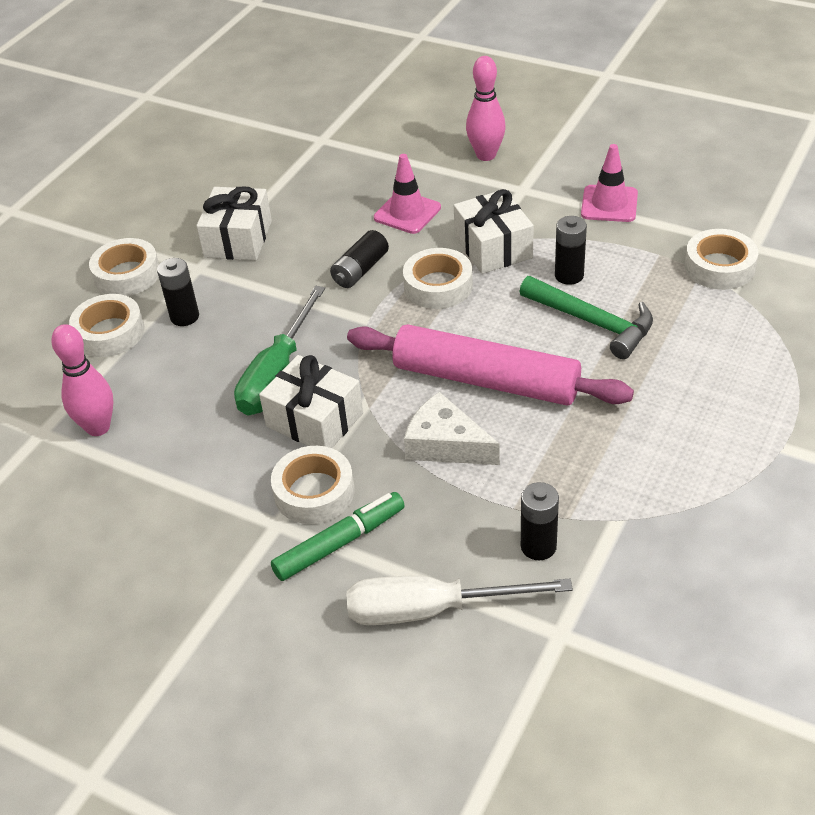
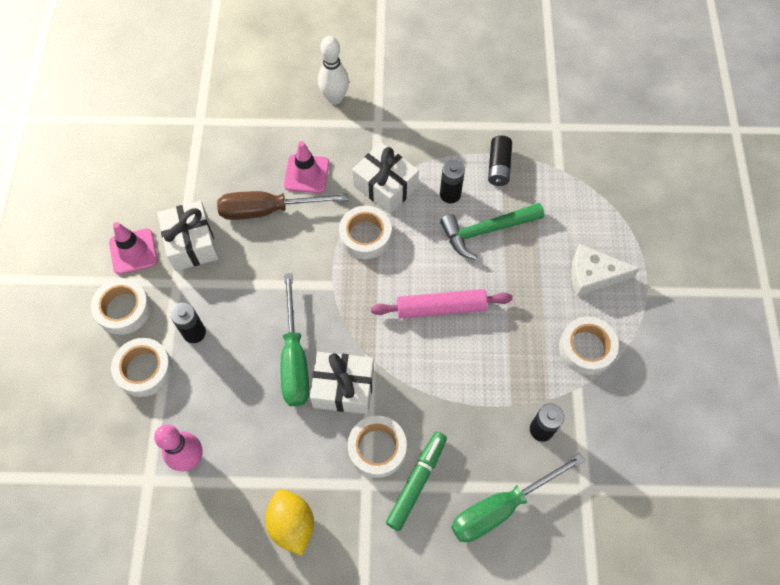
camera: 30 degrees left, 20 degrees up
black battery [330,230,389,288] -> black battery moved to [488,136,512,186]
pink rolling pin [347,324,634,406] -> pink rolling pin [371,289,513,318], size x0.66
white screwdriver [347,576,573,625] -> green screwdriver [451,453,585,542]
white cheese [404,392,500,465] -> white cheese moved to [571,244,640,296]
pink bowling pin [466,56,506,161] -> white bowling pin [318,36,349,104]
green hammer [519,276,653,359] -> green hammer turned 150 degrees clockwise [440,203,544,260]
pink traffic cone [581,144,638,222] -> pink traffic cone moved to [109,222,158,275]
white tape [685,229,758,290] -> white tape moved to [559,317,619,375]
none -> brown screwdriver [217,191,348,220]
none -> yellow lemon [265,489,314,556]

